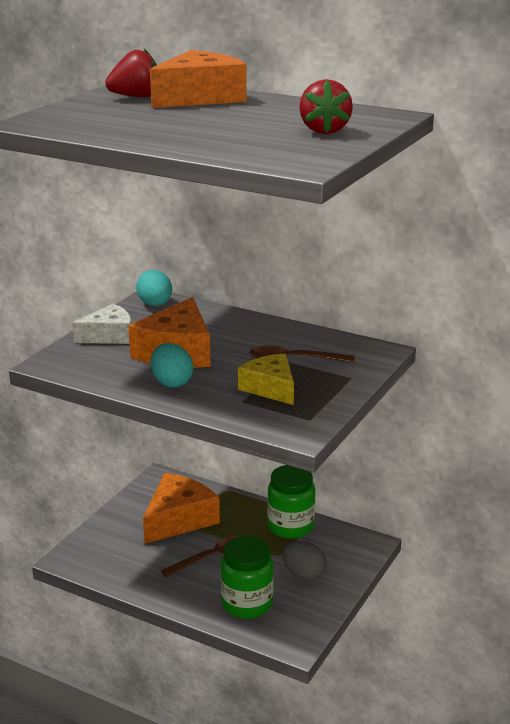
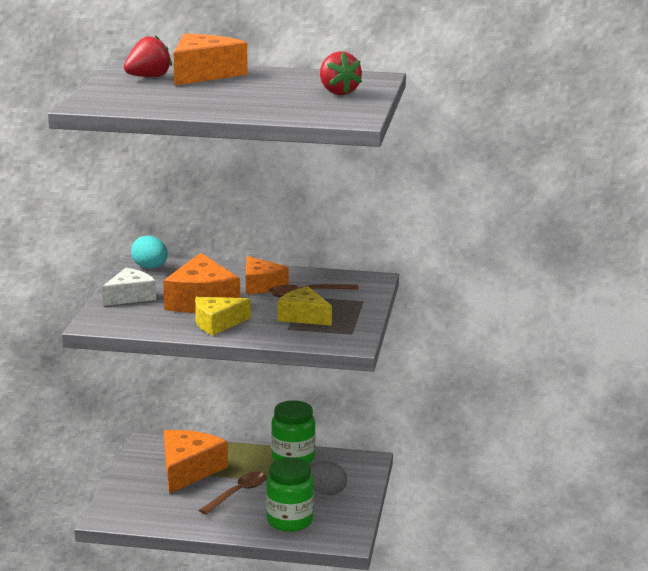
camera: 20 degrees left, 5 degrees down
turquoise egg [151,343,193,388] -> yellow cheese [195,296,251,335]
none -> orange cheese [246,256,289,294]

